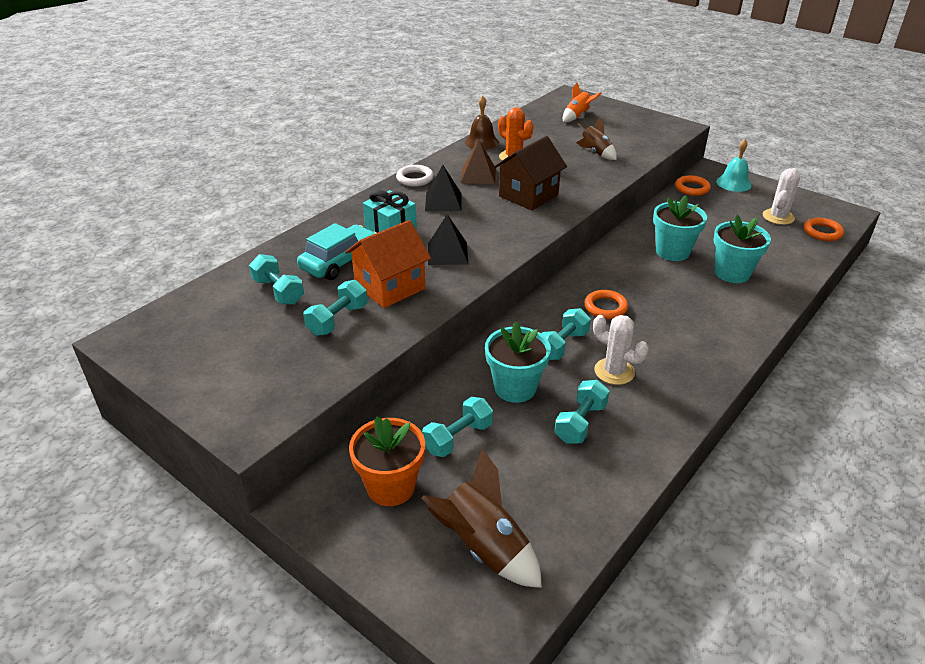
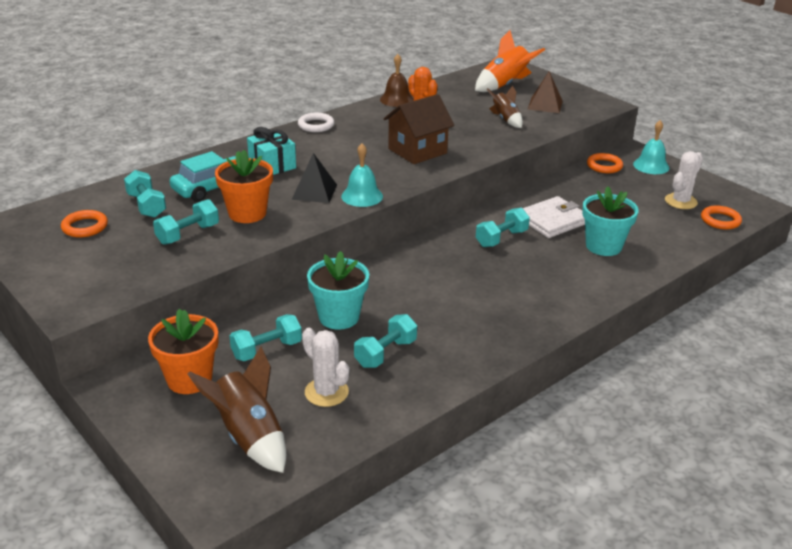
camera: 10 degrees right, 5 degrees down
orange house [345,220,431,308] -> orange flower pot [215,150,273,223]
black pyramid [425,165,462,211] -> none
brown pyramid [461,140,496,184] -> brown pyramid moved to [527,71,563,113]
turquoise dumbbell [541,308,591,360] -> turquoise dumbbell moved to [476,208,530,247]
orange rocket [563,82,602,122] -> orange rocket [475,30,545,92], size x1.62
orange ring [584,290,628,319] -> orange ring moved to [61,210,108,237]
white cactus [593,315,649,385] -> white cactus moved to [302,328,349,407]
turquoise flower pot [653,195,707,261] -> white wallet [523,196,585,238]
none -> turquoise bell [341,143,383,207]

